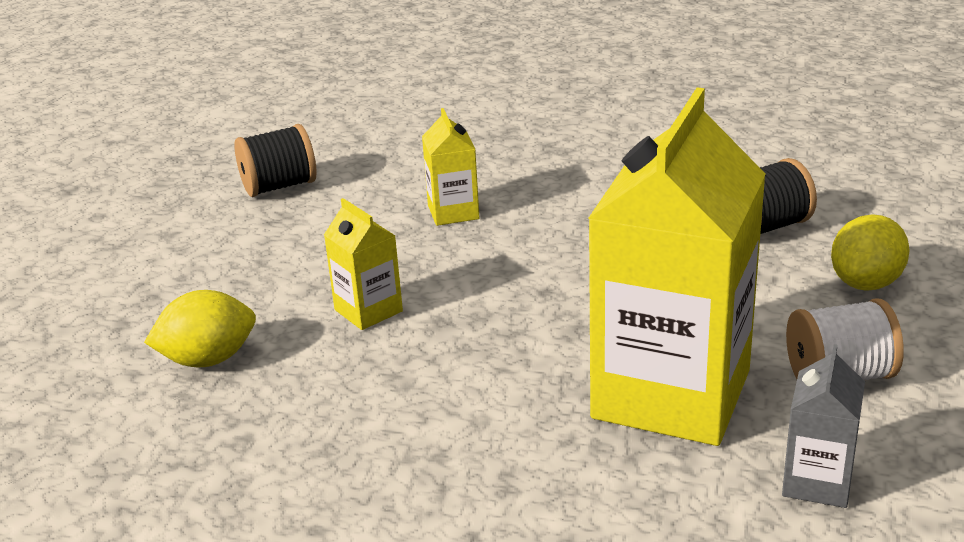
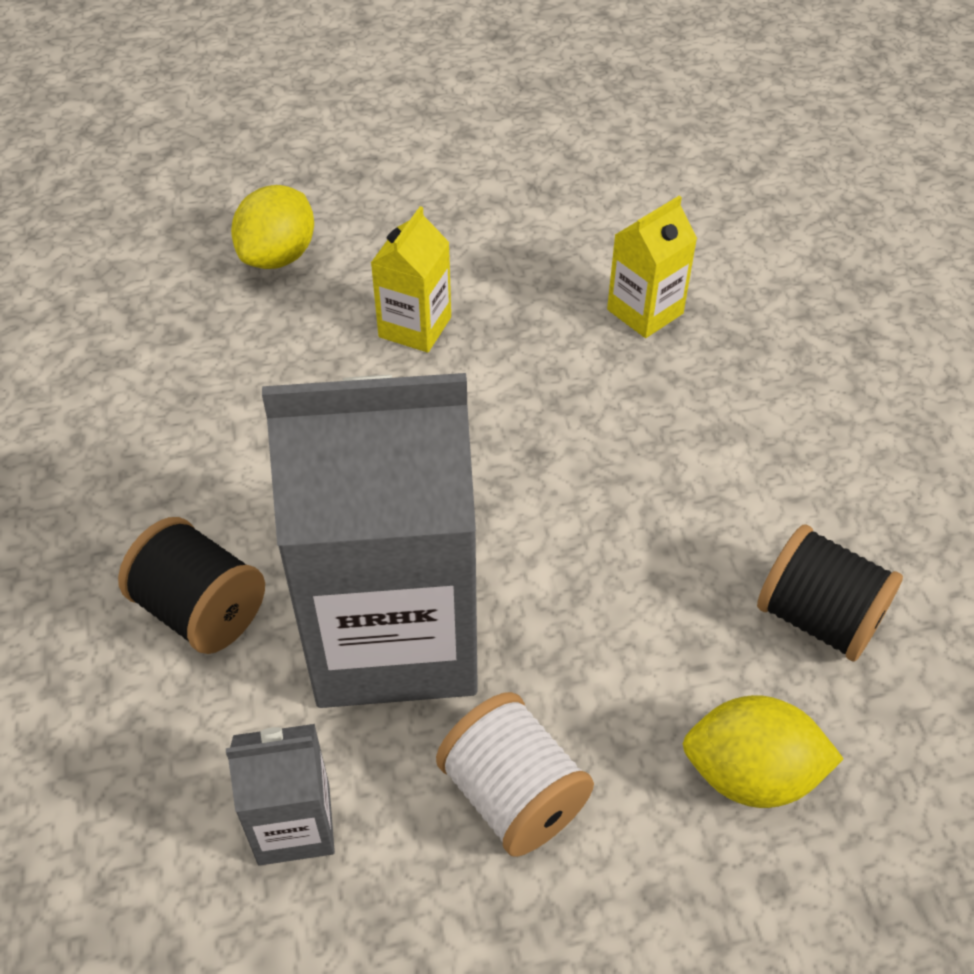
camera: 60 degrees right, 20 degrees up
yellow lemon [144,290,256,367] -> yellow lemon turned 75 degrees clockwise [231,185,314,269]
black spool [234,124,317,197] -> black spool moved to [118,517,265,654]
yellow carton [588,87,766,446] -> grey carton [262,373,478,708]

